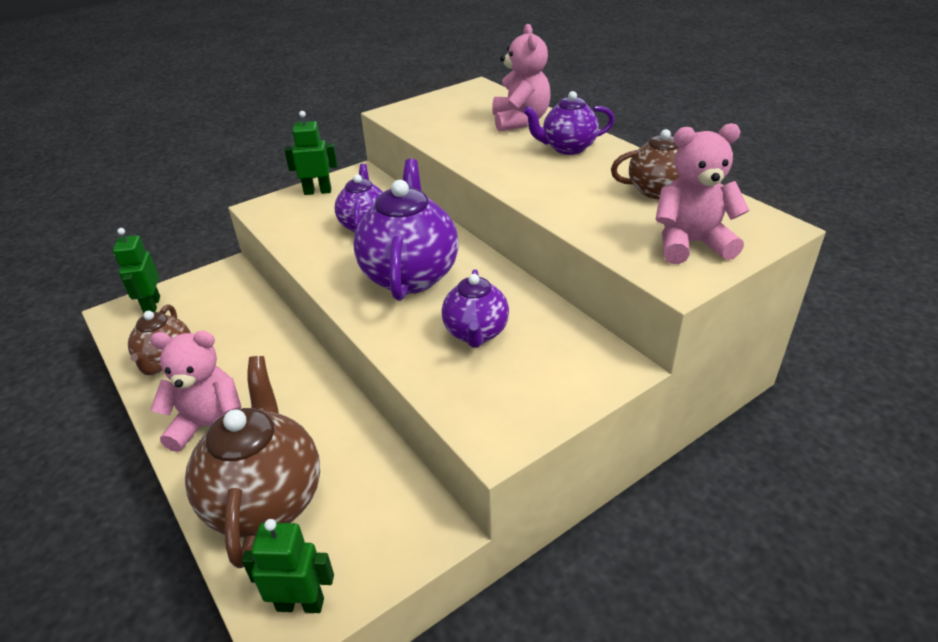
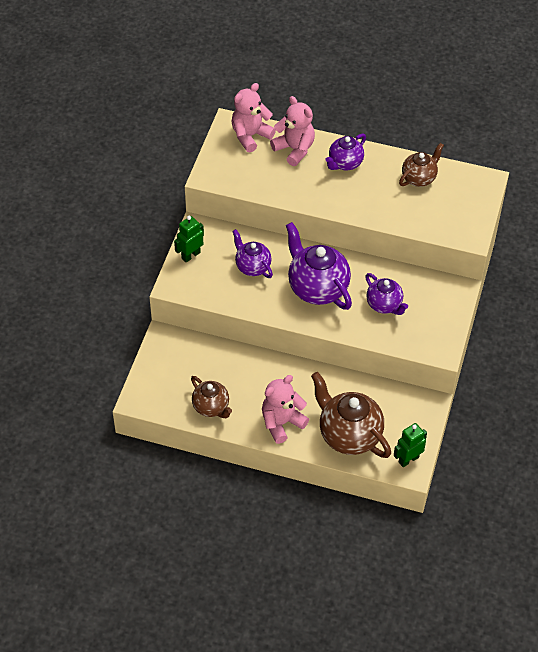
camera: 40 degrees left, 15 degrees up
green robot [113,228,160,313] -> none
pink teddy bear [655,123,750,264] -> pink teddy bear moved to [231,83,276,152]

